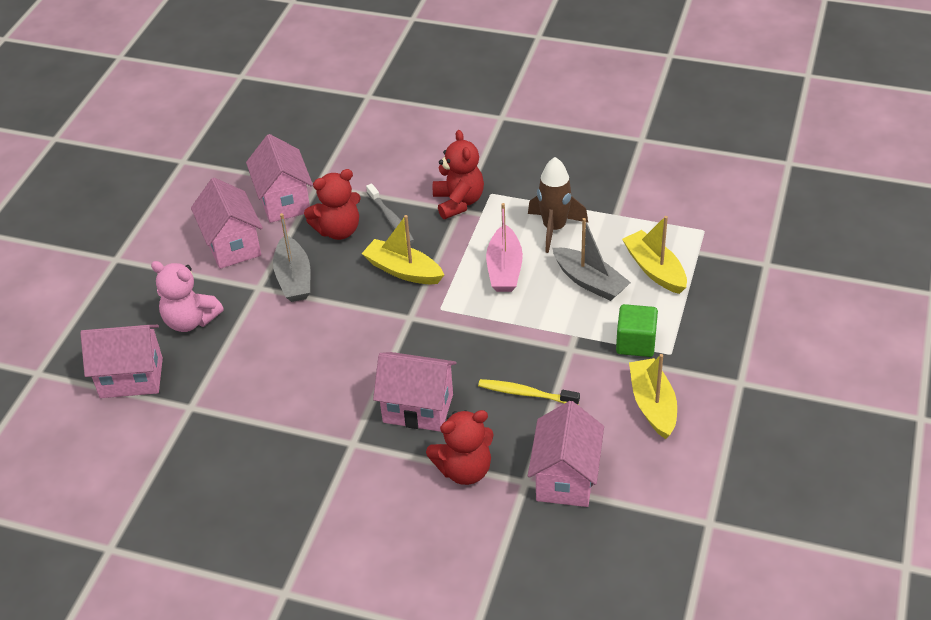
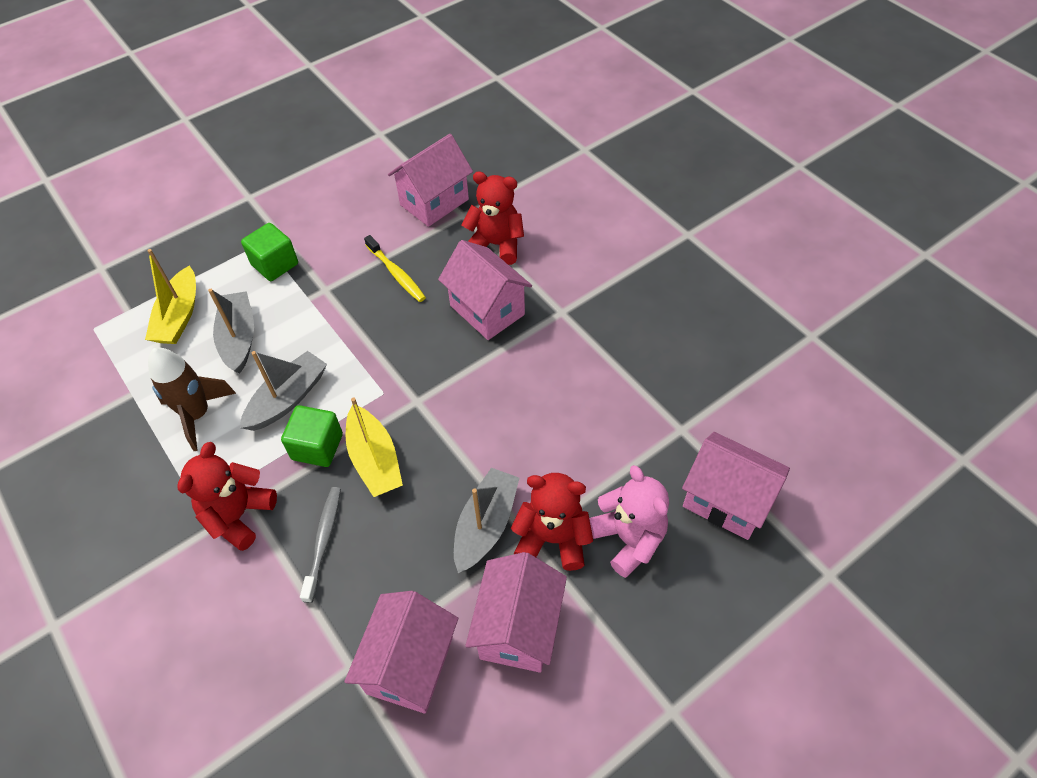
camera: 145 degrees left, 10 degrees up
red teddy bear [304,169,361,240] -> red teddy bear moved to [511,473,593,571]
pink boat [486,203,523,292] -> grey boat [240,351,327,431]
yellow boat [629,354,677,439] -> none
none -> green cube [281,405,343,467]

